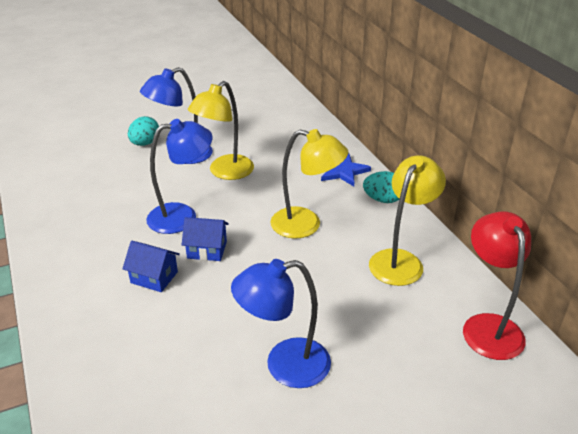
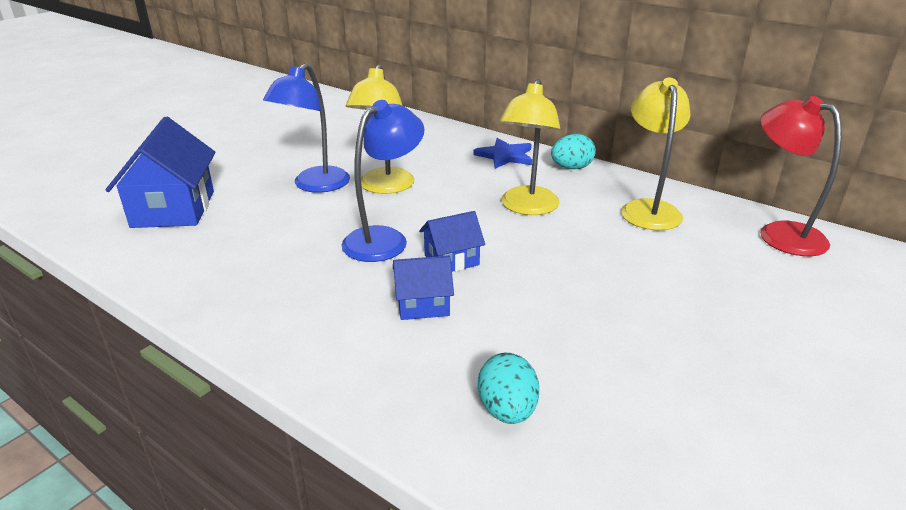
camera: 30 degrees left, 5 degrees down
turquoise egg [128,116,159,146] -> turquoise egg moved to [478,353,539,424]
blue lamp [231,259,331,388] -> none
yellow lamp [270,129,349,239] -> yellow lamp turned 120 degrees clockwise [499,79,560,215]
none -> blue house [106,117,216,228]

